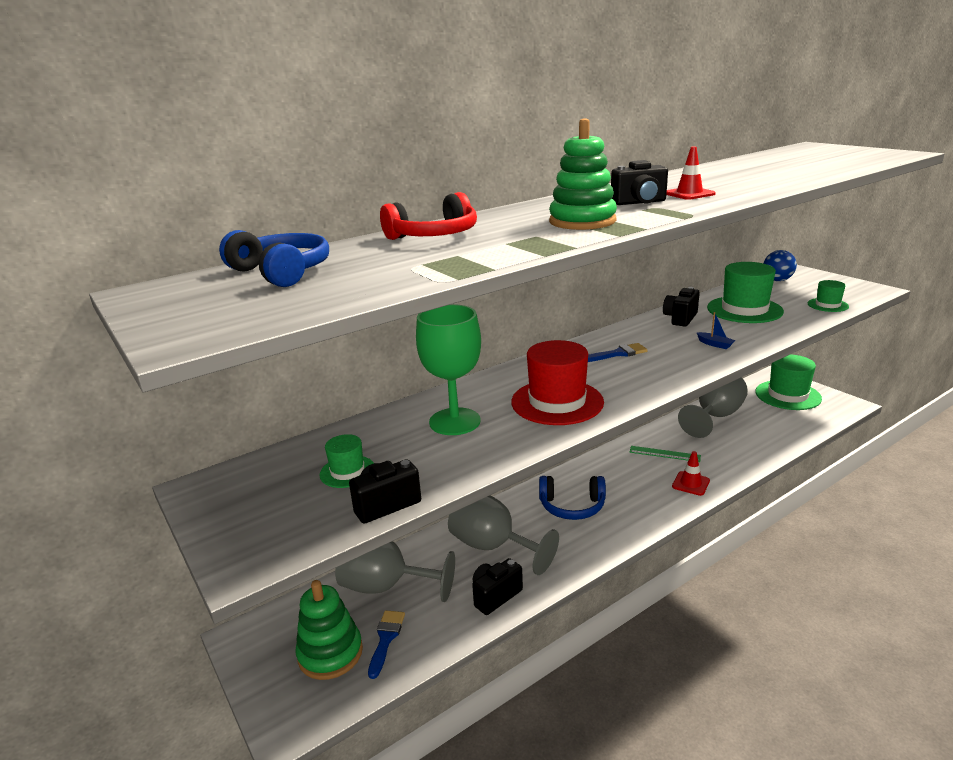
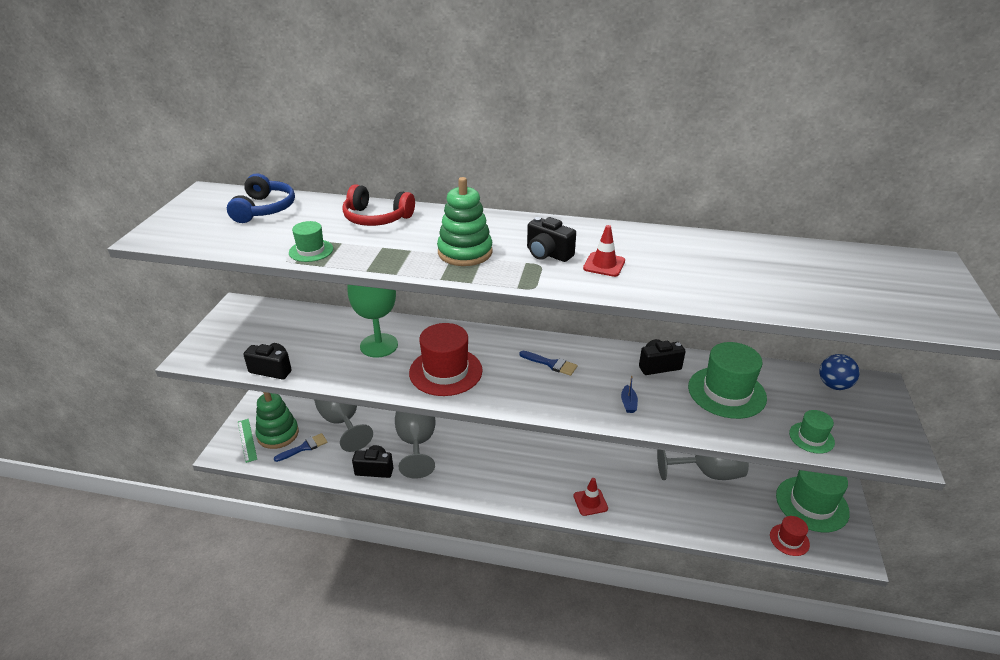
camera: 45 degrees right, 10 degrees up
green hat [319,434,374,488] -> green hat moved to [289,221,333,262]
blue headphones [539,476,606,520] -> none
green ruler [630,446,701,462] -> green ruler moved to [238,419,257,463]
none -> red hat [770,516,810,556]

